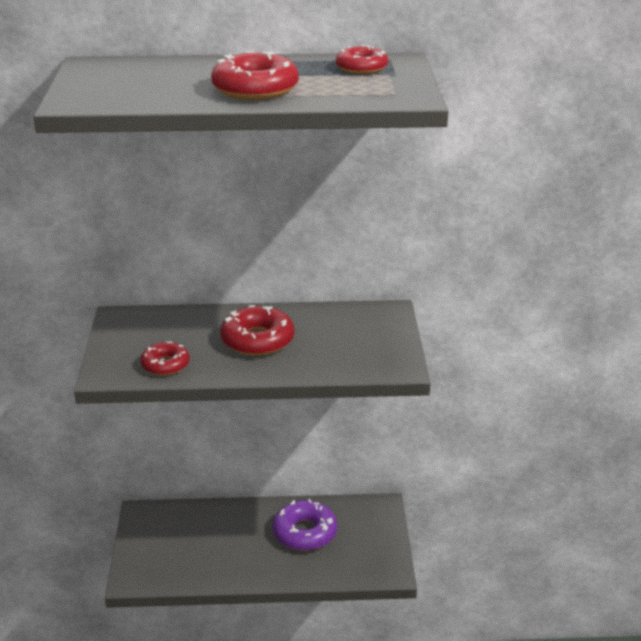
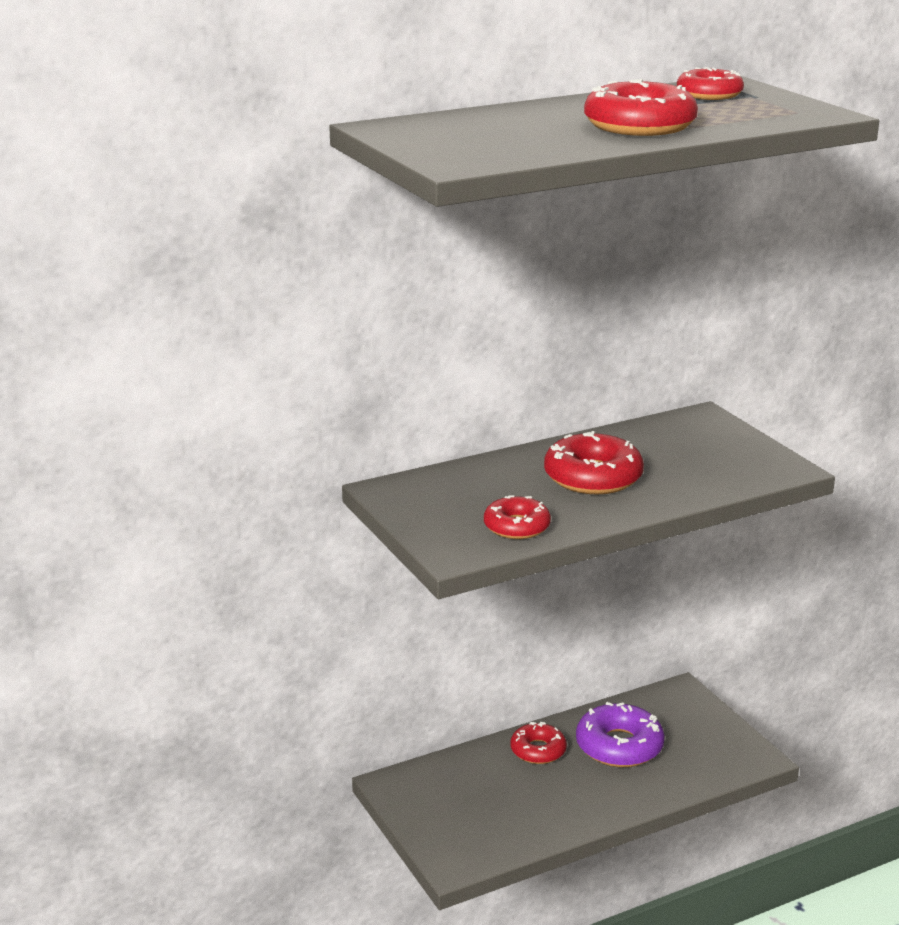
camera: 25 degrees left, 5 degrees down
none -> red donut [510,722,567,764]

